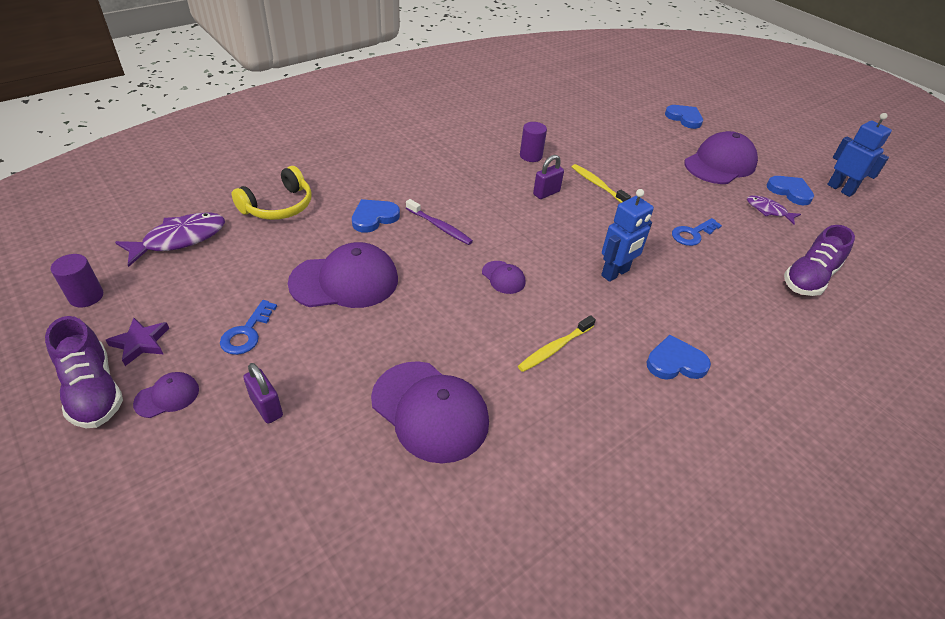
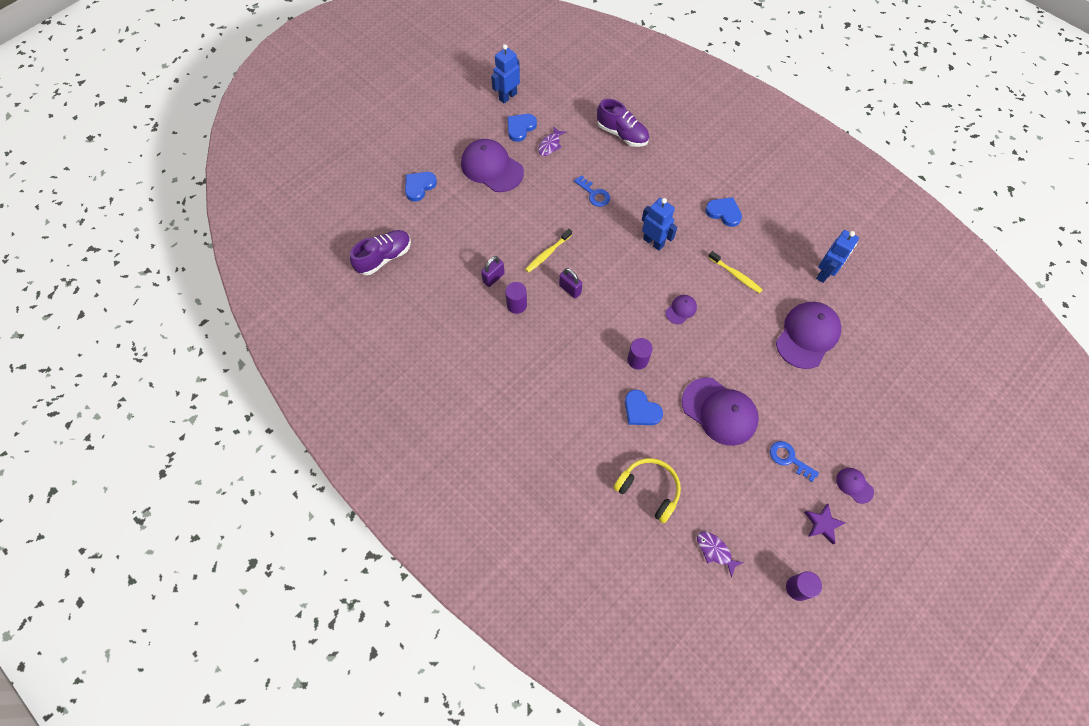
camera: 95 degrees left, 20 degrees up
purple shoe [45,316,123,428] -> purple shoe moved to [350,230,411,275]
purple fish [115,212,225,267] -> purple fish [697,532,744,577], size x0.60
blue key [220,300,277,355] -> blue key turned 150 degrees counterclockwise [770,441,819,482]
purple padlock [243,363,283,424] -> purple padlock moved to [481,256,505,287]
purple cap [288,242,398,308] -> purple cap turned 150 degrees clockwise [682,377,759,446]
purple toothbrush [406,199,473,245] -> purple cylinder [627,338,653,370]
blue heart [647,335,711,380] -> blue heart turned 135 degrees clockwise [705,197,742,227]
none -> blue robot [816,230,859,283]

